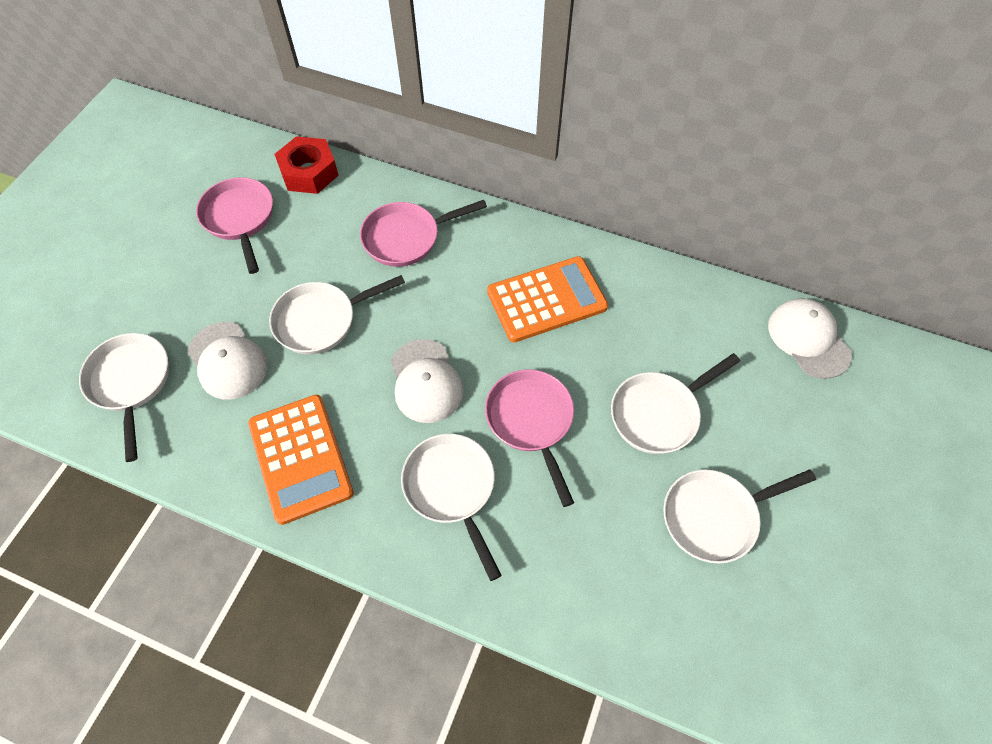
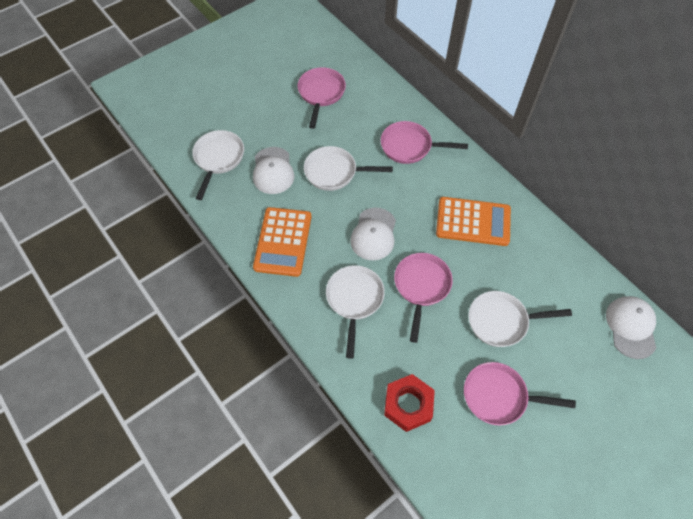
camera: 30 degrees right, 0 degrees up
red nut [275,136,339,194] -> red nut moved to [384,374,435,432]
white pan [663,469,816,564] -> pink pan [464,362,576,425]

